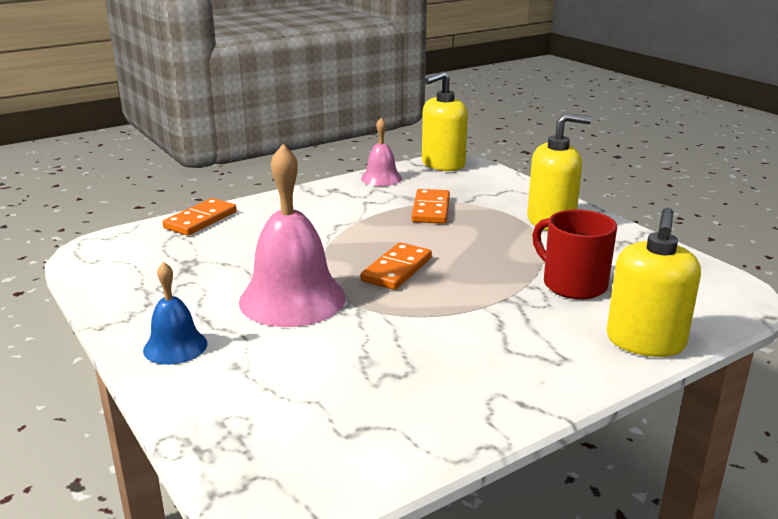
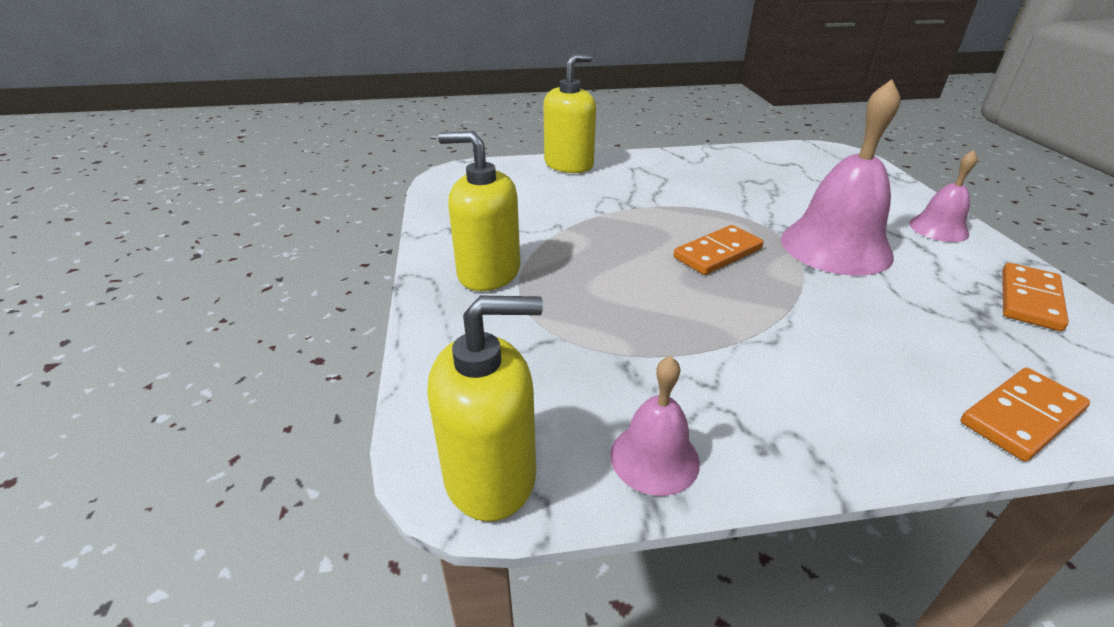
camera: 155 degrees left, 10 degrees up
blue bell [143,262,207,365] -> pink bell [909,150,978,242]
orange domino [411,189,450,224] -> orange domino moved to [1002,263,1069,331]
red mug [532,209,617,300] -> none

